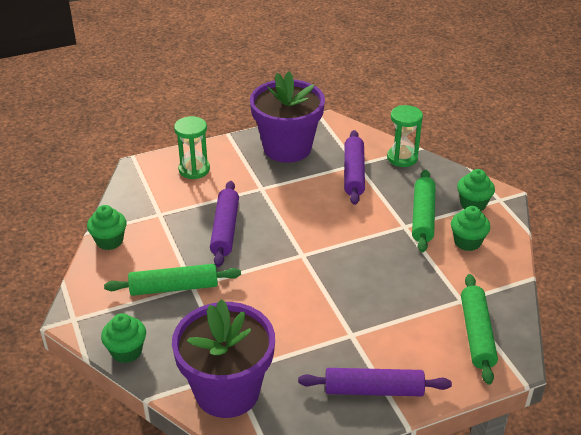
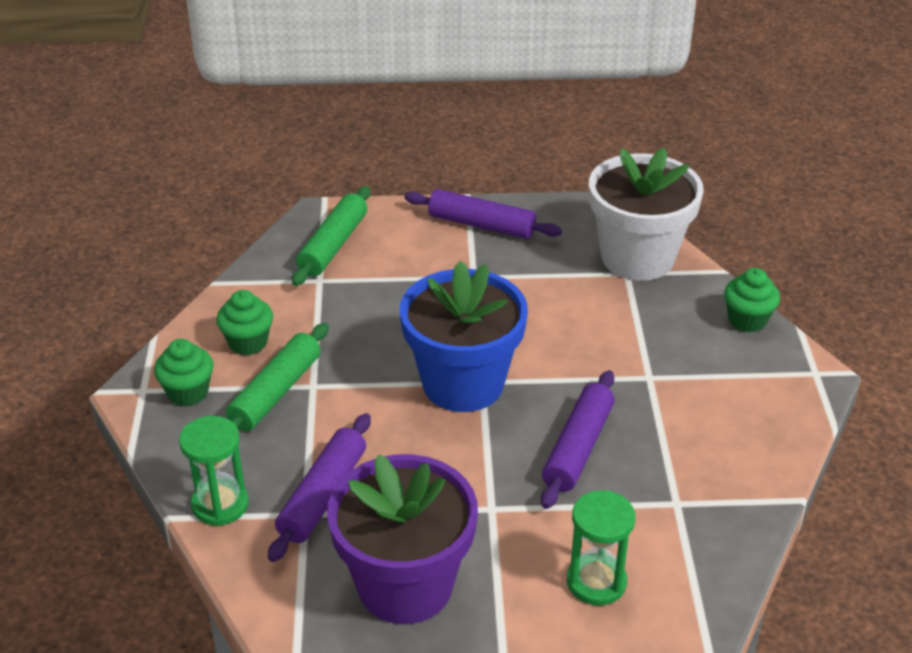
camera: 160 degrees left, 0 degrees up
green cupcake [87,205,127,250] -> none
green rolling pin [104,264,241,296] -> none
purple flower pot [172,299,275,418] -> white flower pot [589,147,704,281]
none -> blue flower pot [400,261,528,412]

